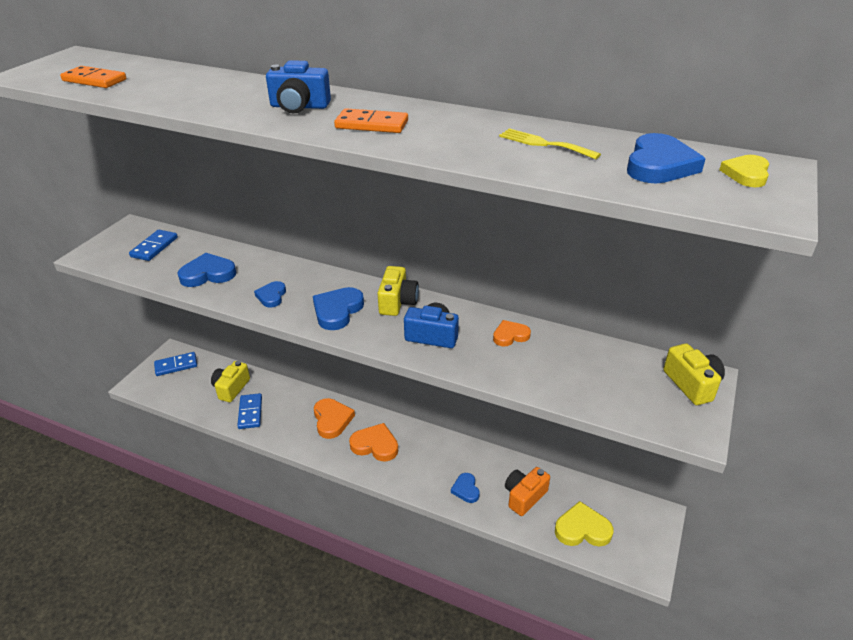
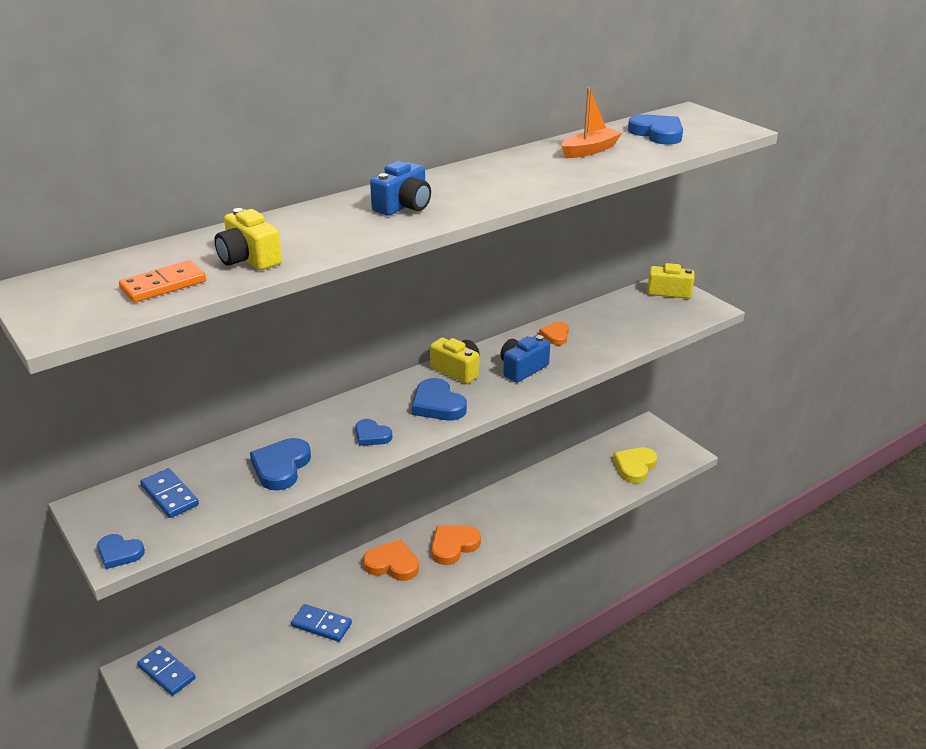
camera: 60 degrees left, 5 degrees down
blue domino [154,352,197,376] -> blue domino turned 60 degrees counterclockwise [137,646,196,696]
yellow camera [211,361,250,402] -> yellow camera moved to [214,208,282,270]
orange domino [334,108,408,133] -> none
blue heart [451,473,480,503] -> blue heart moved to [97,534,145,569]
yellow fork [499,128,601,160] -> orange boat [561,87,622,158]
orange camera [505,467,550,516] -> none
yellow heart [719,155,769,187] -> none

